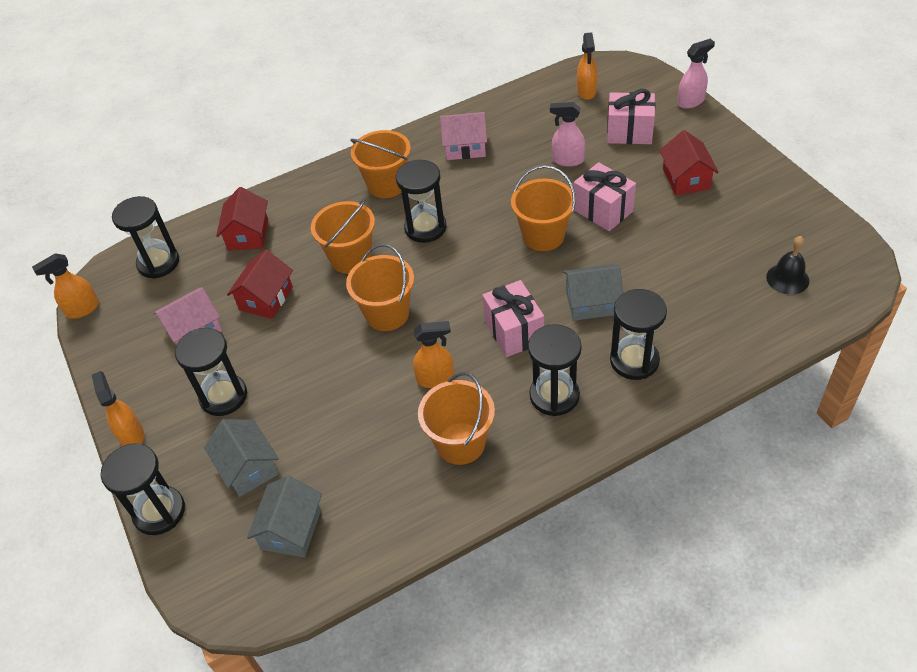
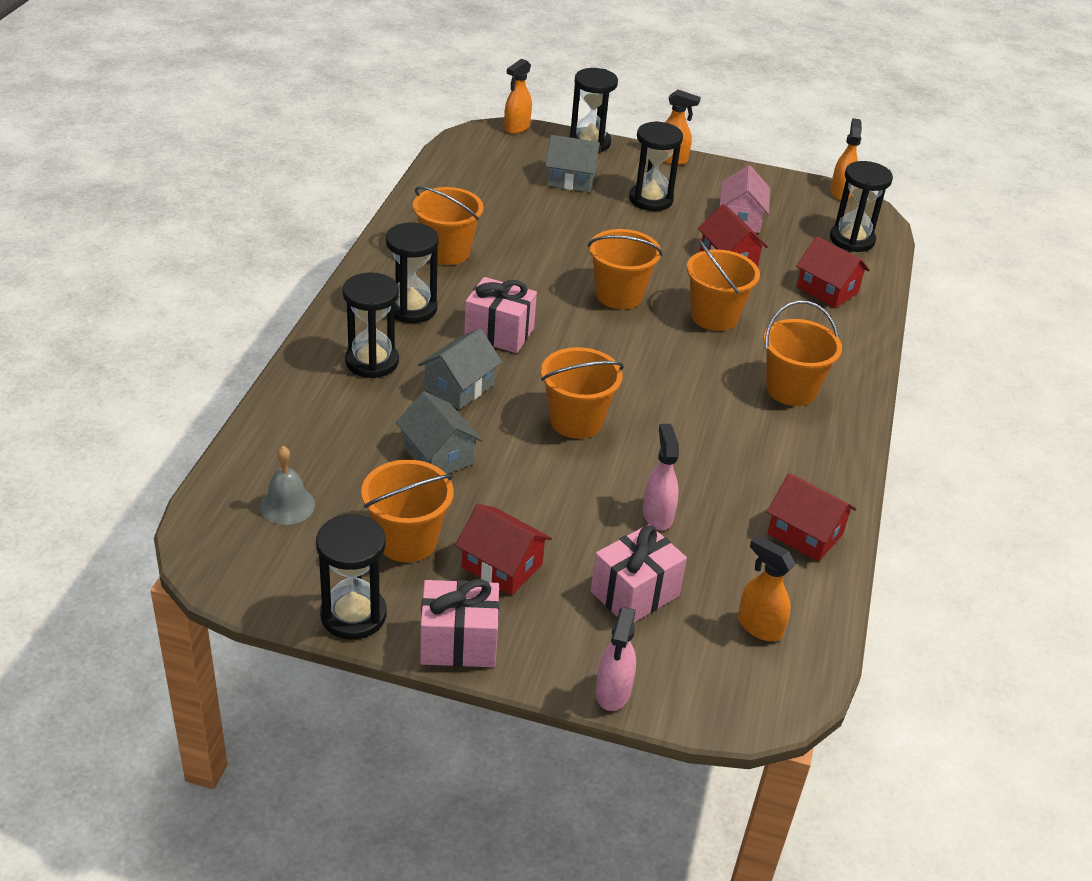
camera: 125 degrees right, 10 degrees down
grey house [247,476,322,557] -> grey house moved to [396,391,482,474]
black hourglass [396,160,447,243] -> black hourglass moved to [316,514,386,640]
orange spray bottle [413,321,454,388] -> orange spray bottle moved to [504,58,532,134]
pink house [440,112,487,160] -> none
pink spray bottle [550,102,585,167] -> pink spray bottle turned 60 degrees counterclockwise [643,424,679,530]
pink gift [573,162,636,231] -> pink gift moved to [420,579,500,667]
black bell [766,236,809,295] -> grey bell [260,446,315,525]
none -> orange bucket [361,460,454,563]
none -> red house [767,473,857,562]

